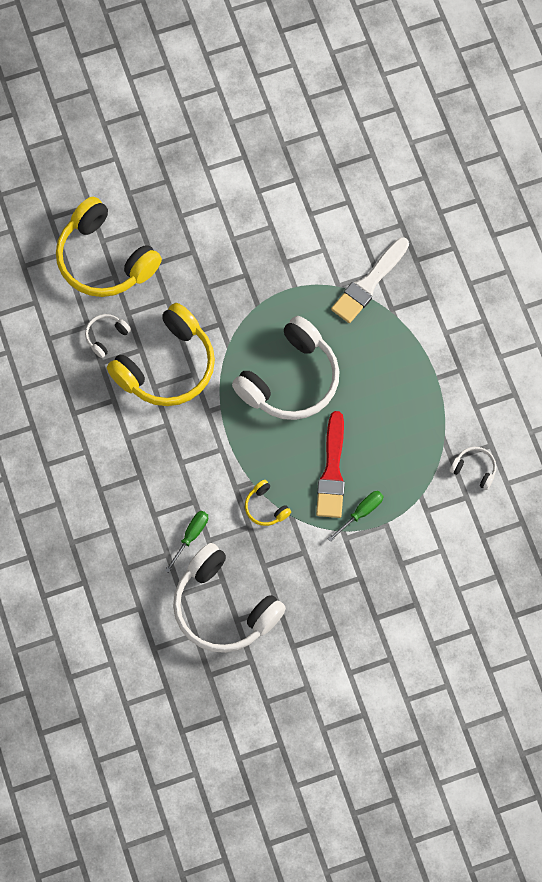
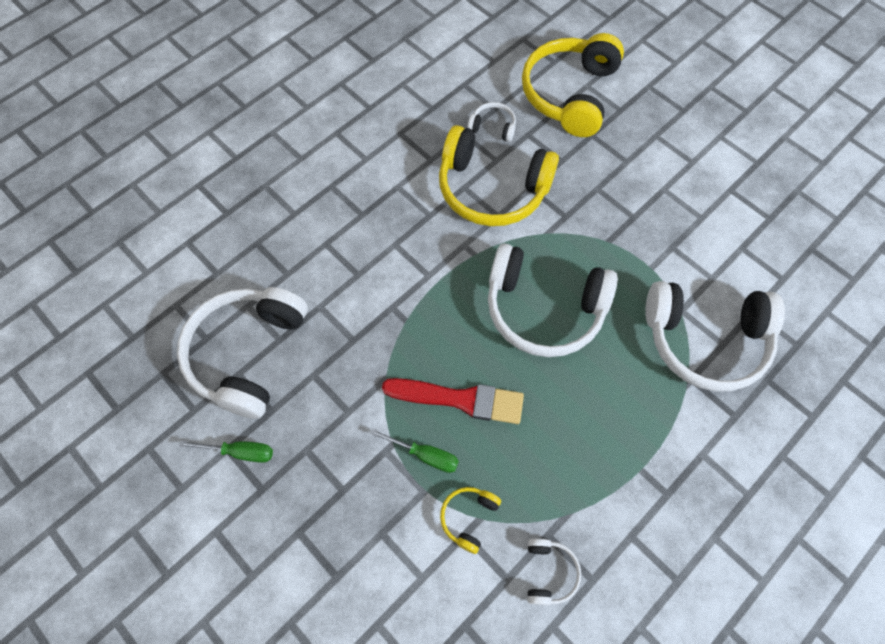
camera: 65 degrees right, 5 degrees down
green screwdriver [165,511,208,573] -> green screwdriver moved to [179,441,273,463]
yellow headphones [245,480,291,526] -> yellow headphones moved to [440,487,501,554]
red brush [316,411,345,518] -> red brush turned 150 degrees counterclockwise [382,378,524,424]
white brush [331,237,409,323] -> white headphones [645,281,785,392]

